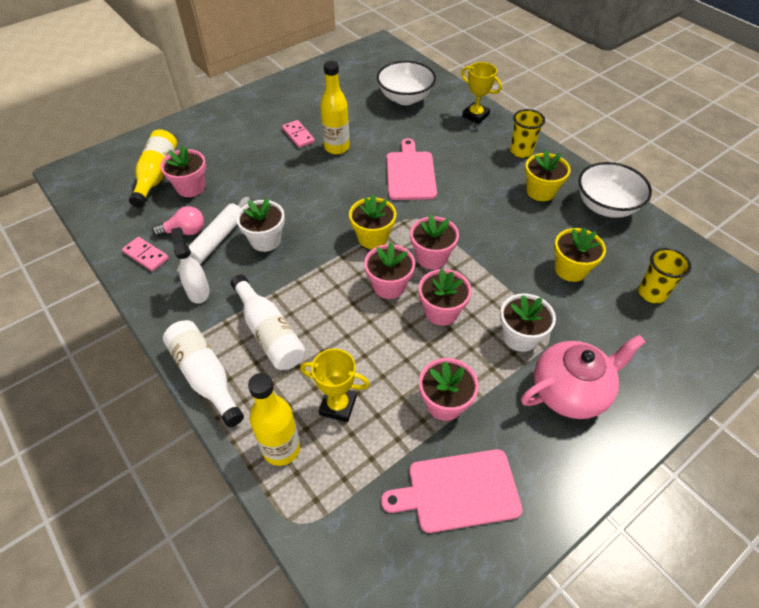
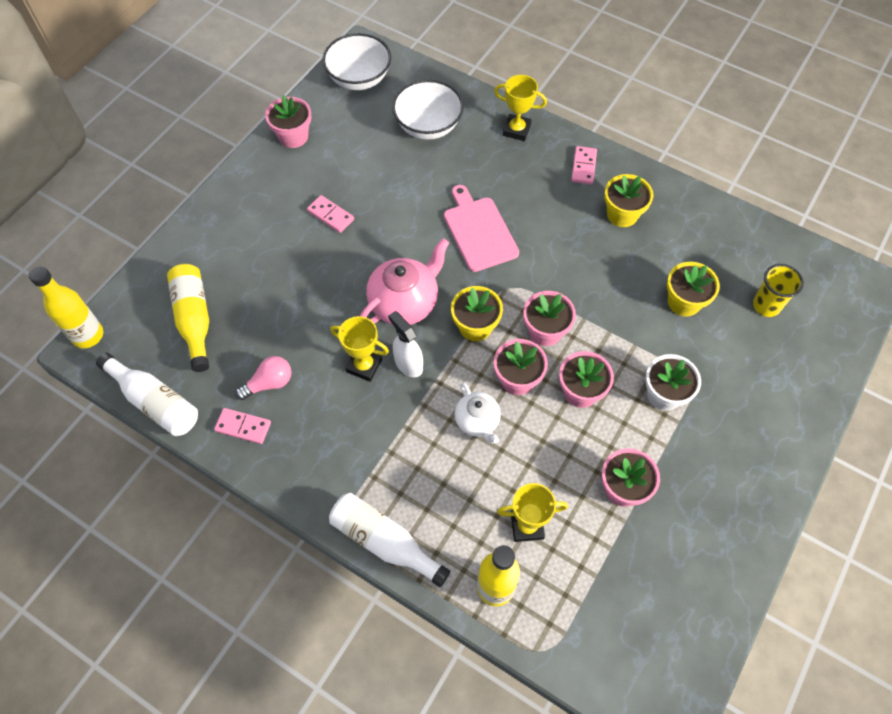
camera: 20 degrees left, 10 degrees up
pink flower pot [160,145,206,197] -> pink flower pot moved to [265,95,311,148]
white spray bottle [171,227,210,304] -> white spray bottle moved to [388,311,423,377]
white rolling pin [177,197,250,273] -> none
white bottle [231,275,305,370] -> white bottle moved to [96,353,198,436]
white flower pot [236,198,285,252] -> yellow trophy [330,316,389,382]
yellow bottle [320,61,350,154] -> yellow bottle moved to [29,266,103,348]
pink cutting board [381,449,523,533] -> none
yellow cup [510,109,545,158] -> pink domino [571,146,597,184]
pink teapot [521,335,646,419] -> pink teapot moved to [360,238,449,325]
white bowl [578,162,652,218] -> white bowl moved to [322,33,391,90]
none -> white teapot [455,382,501,444]

